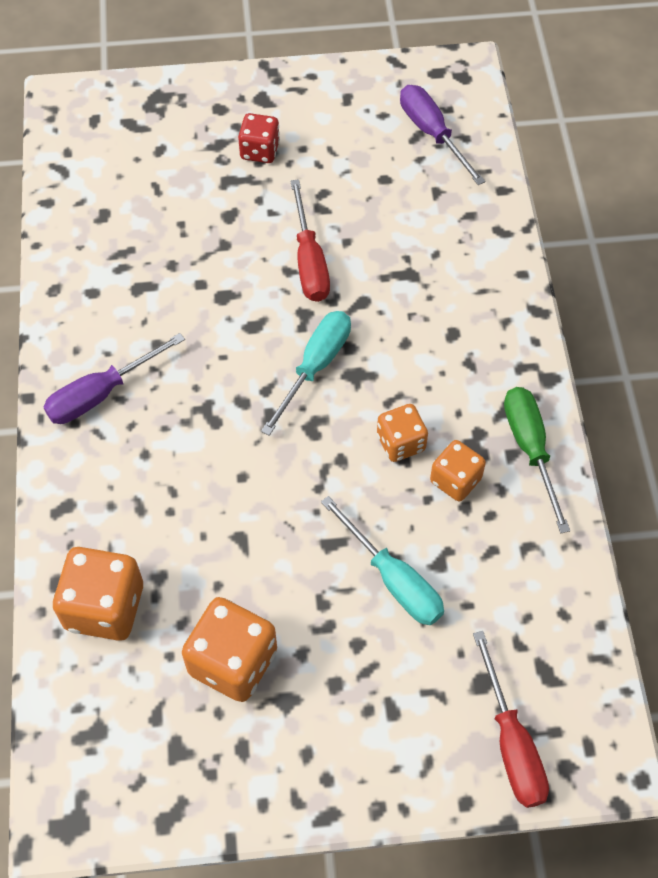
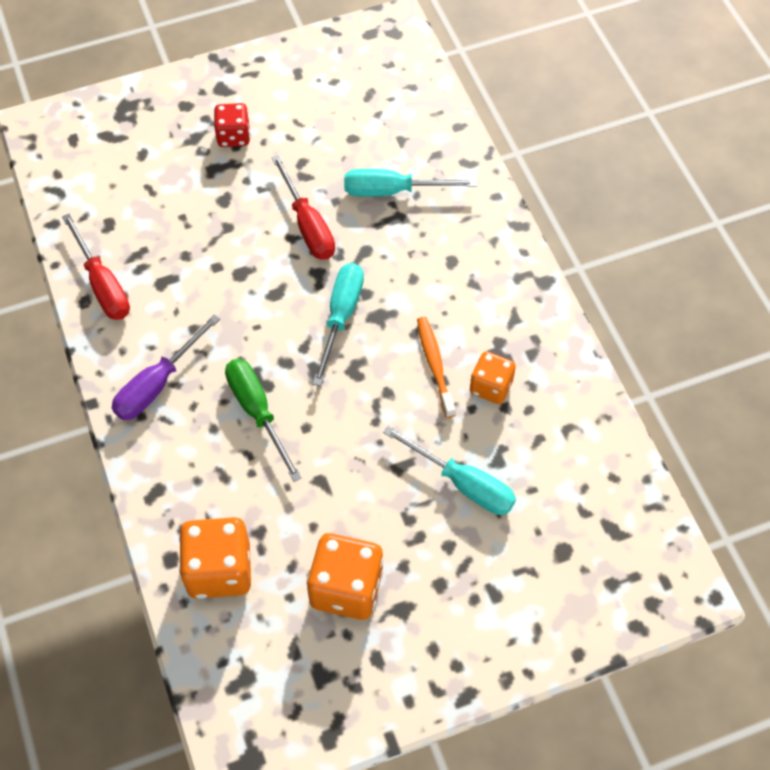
camera: 15 degrees left, 0 degrees up
orange dice [377,404,428,462] -> orange toothbrush [417,317,456,418]
purple screwdriver [400,85,485,185] -> none
red screwdriver [473,631,549,808] -> red screwdriver moved to [62,214,130,320]
green screwdriver [504,387,570,533] -> green screwdriver moved to [225,359,302,482]
none -> turquoise screwdriver [344,169,477,197]

